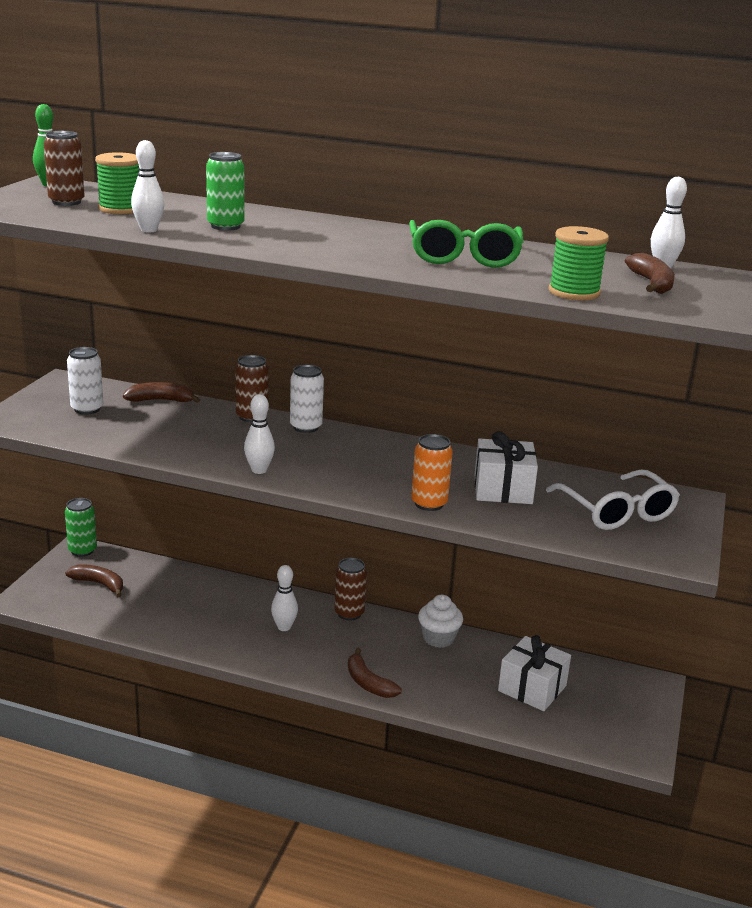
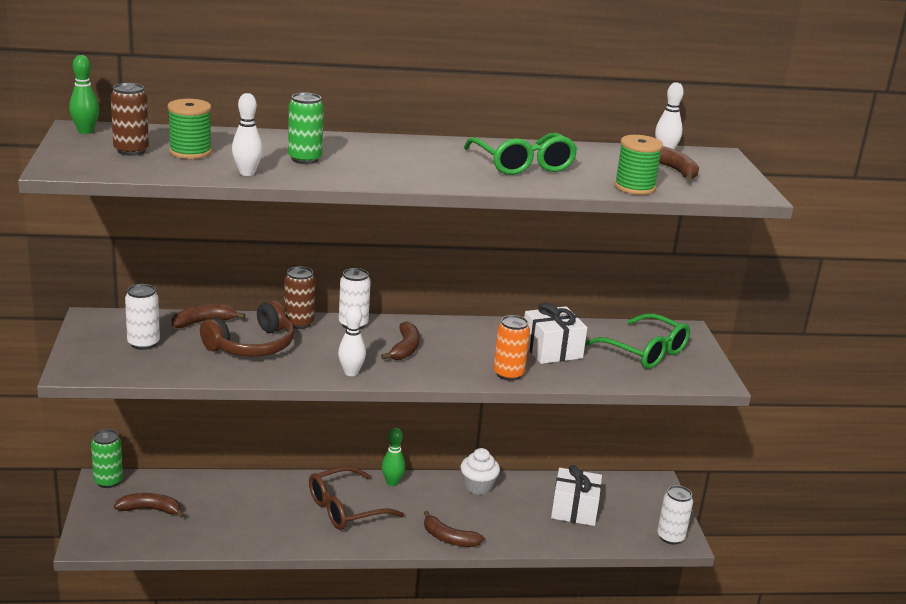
camera: 25 degrees left, 0 degrees up
white bowling pin [271,565,298,631] -> brown glasses [309,466,404,530]
brown can [334,558,367,620] -> green bowling pin [382,428,405,486]
white glasses [546,470,680,530] -> green glasses [585,313,690,369]
none -> brown headphones [200,300,294,357]
none -> brown banana [381,321,420,360]
none -> white can [657,485,693,545]

